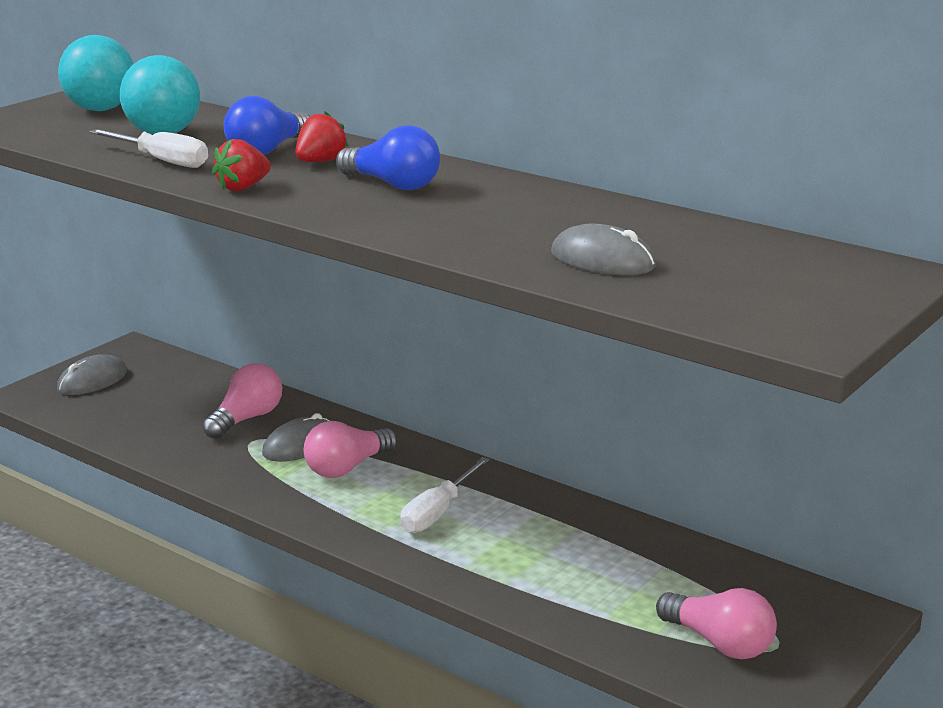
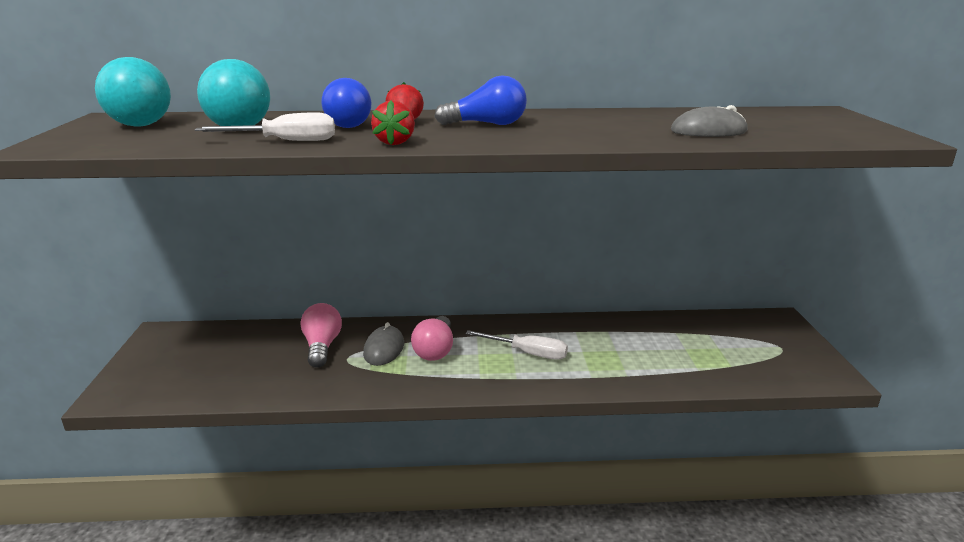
camera: 40 degrees left, 0 degrees up
grey mouse [57,354,127,395] -> none
white screwdriver [400,457,490,533] -> white screwdriver turned 60 degrees counterclockwise [466,330,568,360]
pink light bulb [656,588,777,659] -> none

